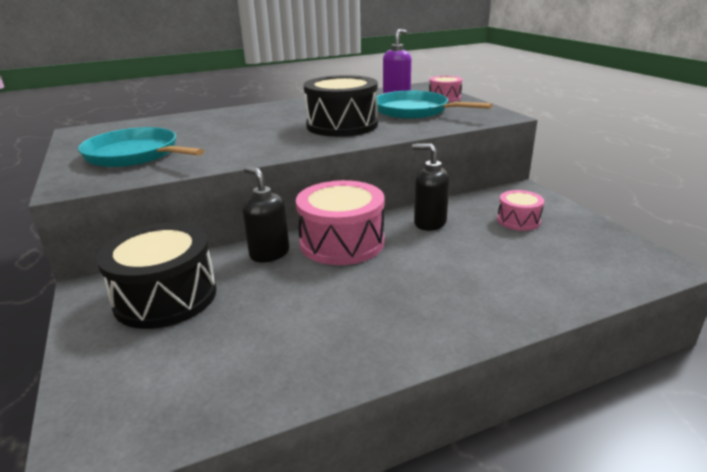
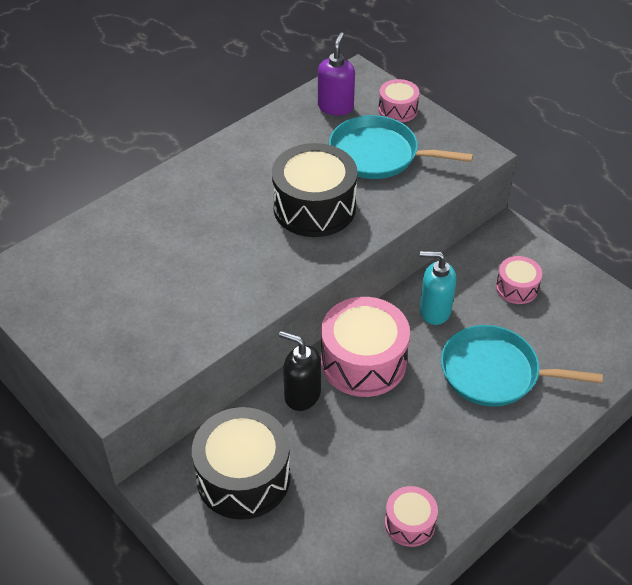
camera: 20 degrees left, 20 degrees up
turquoise pan [78,127,204,167] -> turquoise pan moved to [441,325,603,407]
black soap dispenser [412,144,449,231] -> turquoise soap dispenser [420,251,456,325]
none -> pink drum [385,486,438,547]

